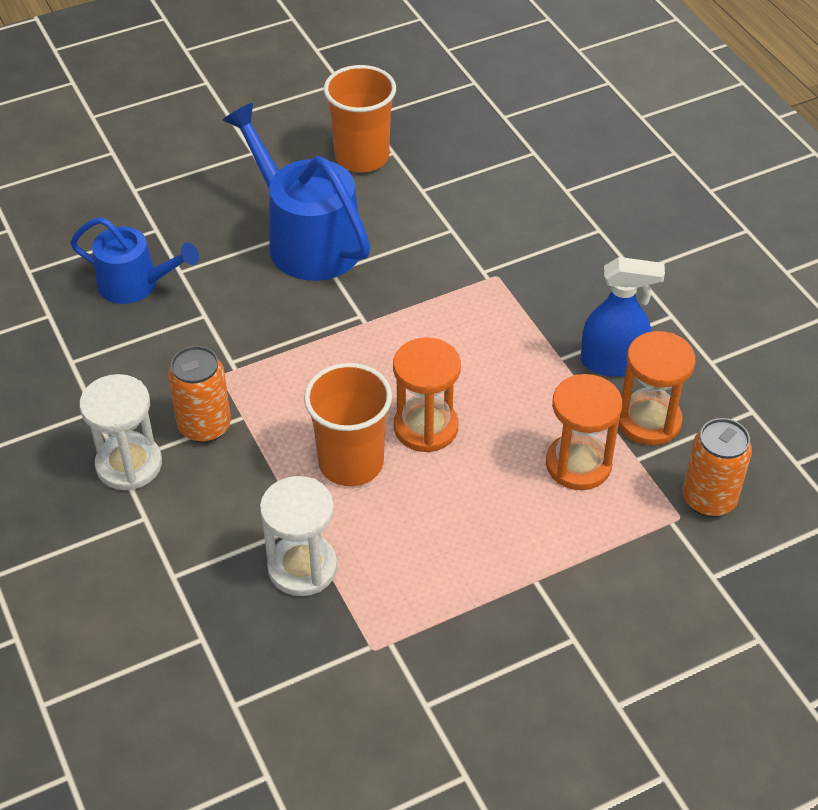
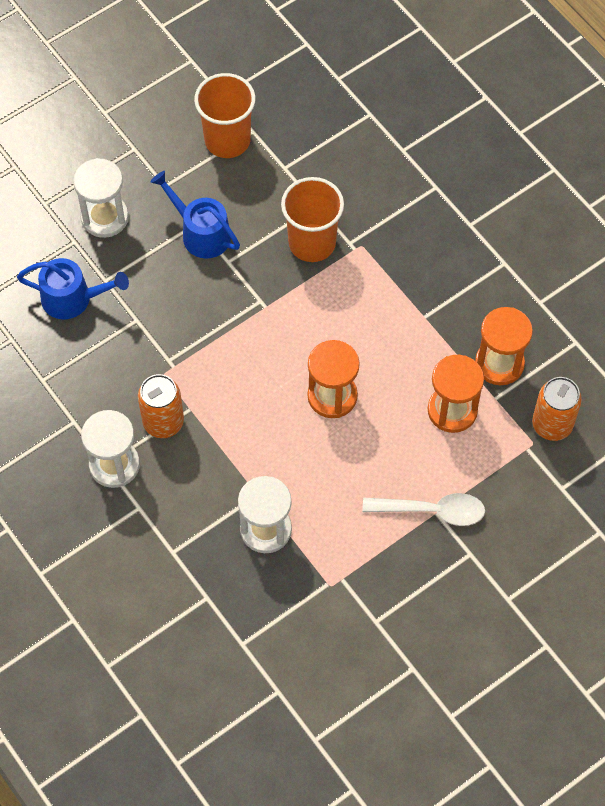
camera: 10 degrees left, 15 degrees up
blue watering can [223,103,371,281] -> blue watering can [151,171,240,258], size x0.63
orange cup [304,363,392,486] -> orange cup moved to [281,177,344,262]
blue spray bottle [581,257,665,377] -> none
none -> white hourglass [73,158,129,238]
none -> white spoon [362,493,485,526]

